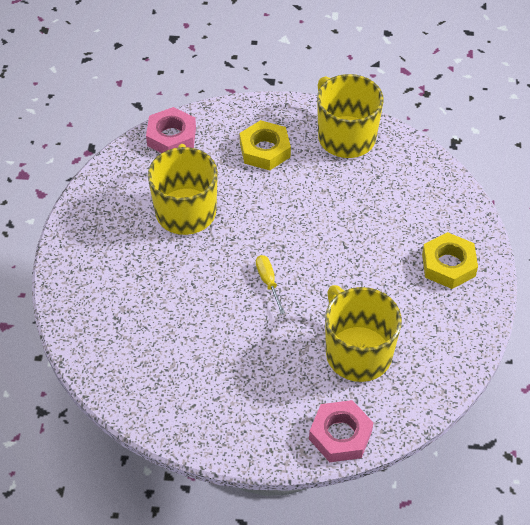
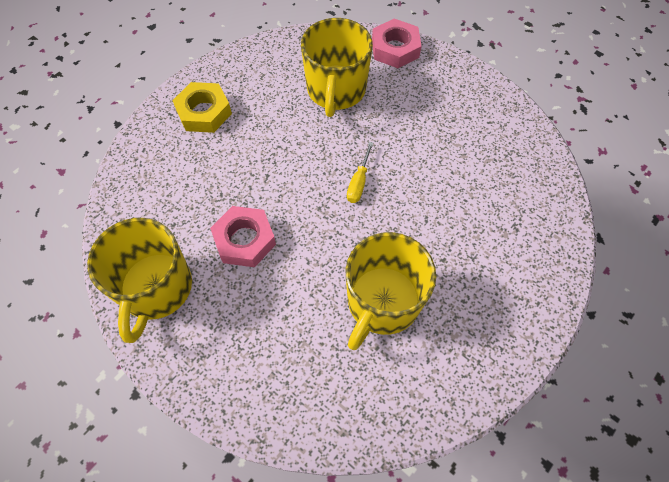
camera: 145 degrees left, 10 degrees up
pink nut [146,107,196,153] -> pink nut moved to [210,206,276,267]
yellow nut [240,120,291,170] -> none

